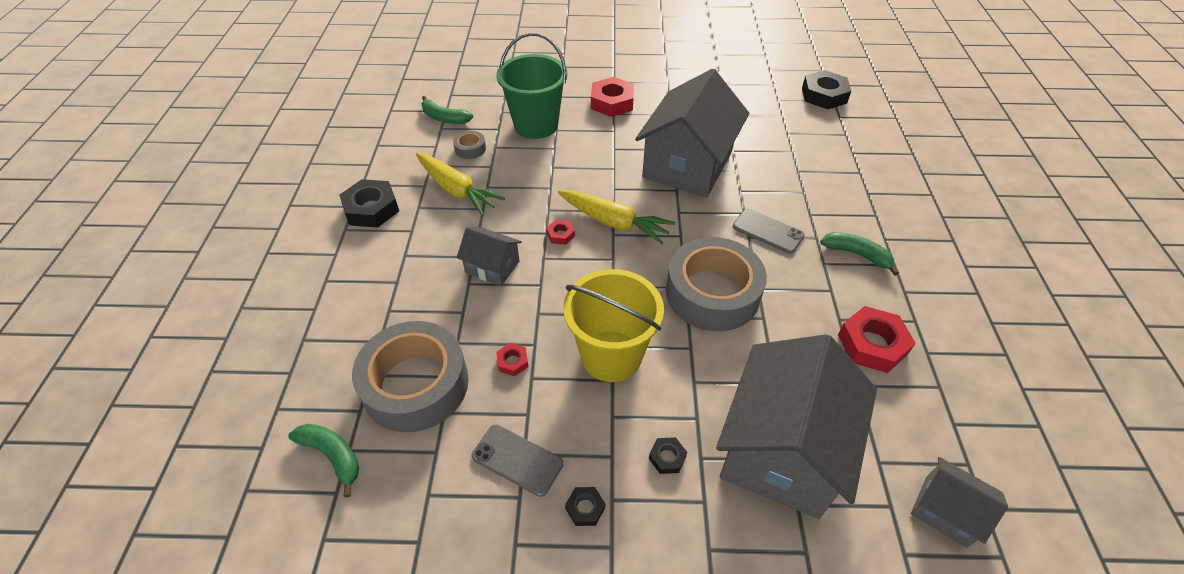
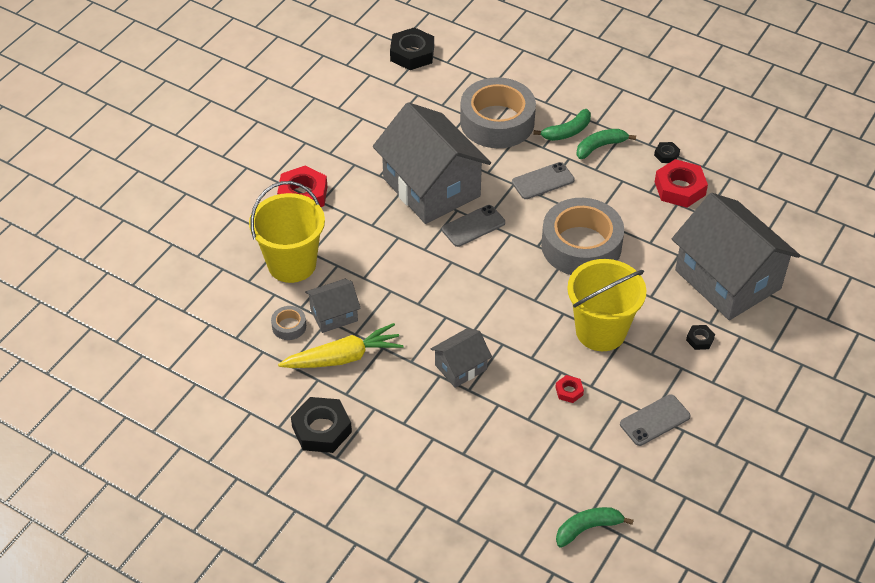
camera: 60 degrees left, 0 degrees up
grey tape [352,321,469,432] -> grey tape moved to [460,77,536,148]
green banana [421,96,473,124] -> green banana moved to [533,109,591,141]
green bucket [496,33,568,139] -> yellow bucket [249,181,325,283]
red nut [546,220,575,245] -> none
yellow carrot [558,190,675,244] -> none
black nut [565,487,605,526] -> black nut moved to [654,142,680,163]
grey house [911,457,1008,548] -> grey house moved to [305,279,361,333]
none -> grey phone [442,205,505,247]

